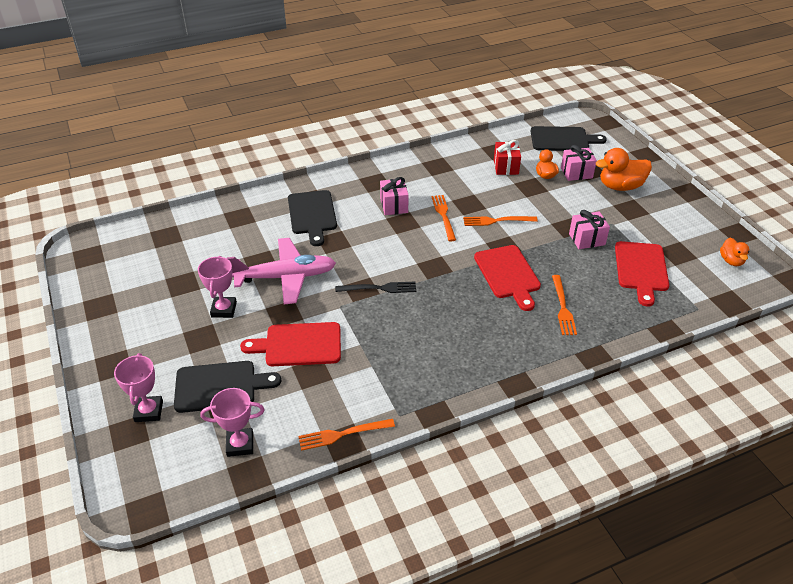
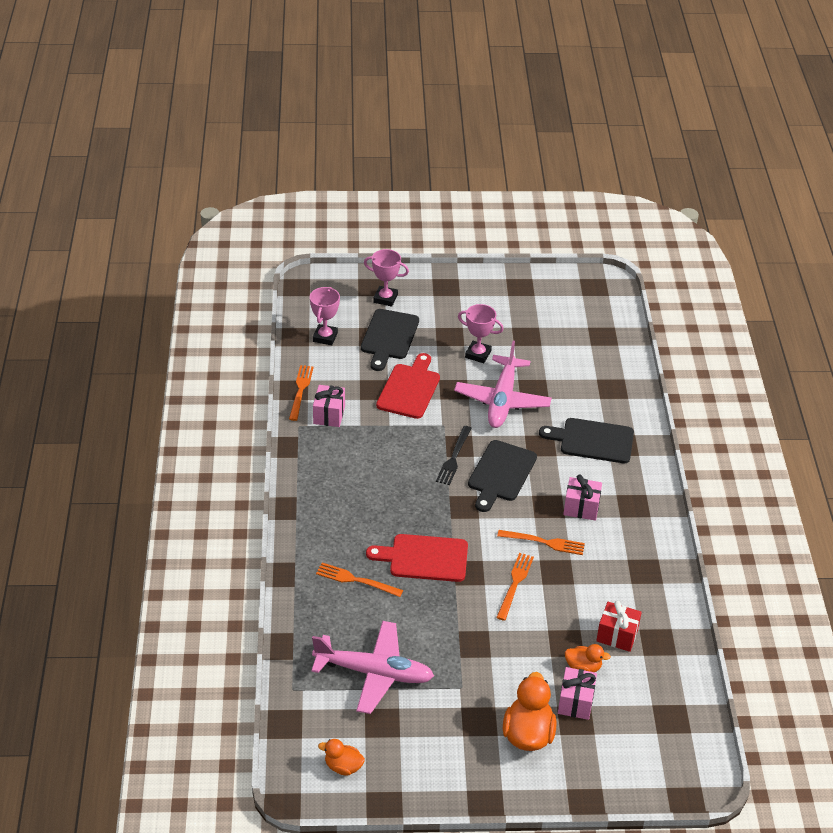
camera: 110 degrees right, 0 degrees up
black cutting board [530,126,607,151] -> black cutting board moved to [468,440,537,512]
pink gift [569,210,610,249] -> pink gift moved to [313,385,345,427]
red cutting board [615,241,669,307] -> pink plane [311,621,434,714]

